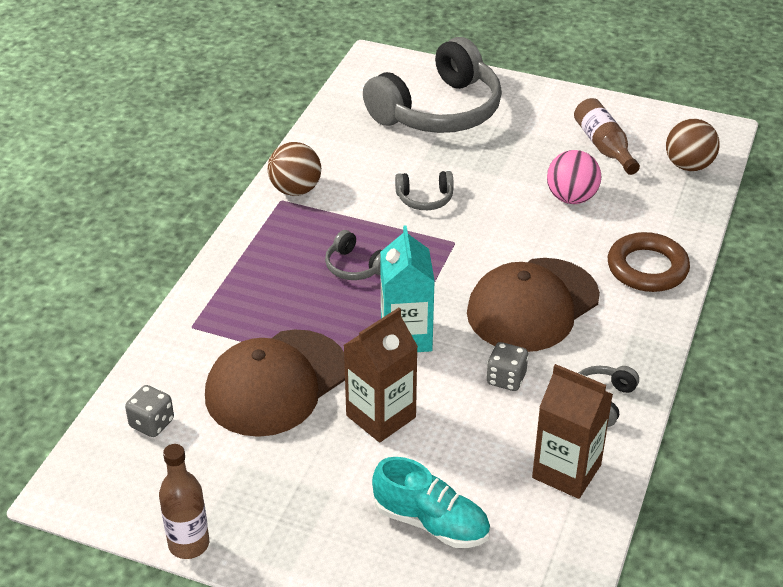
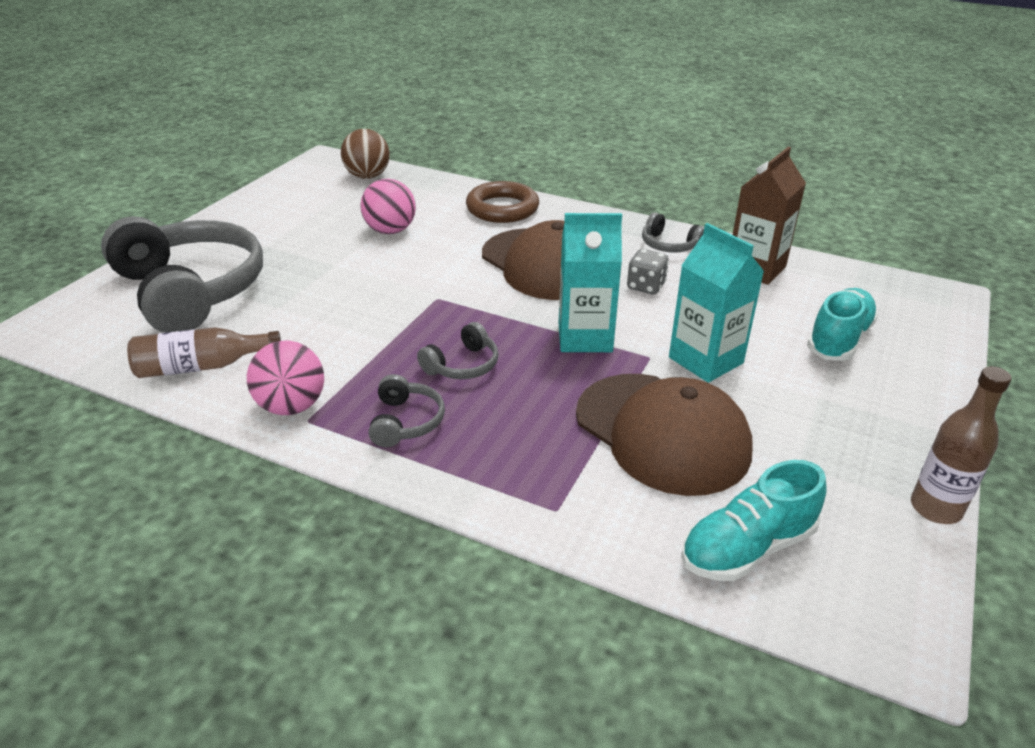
camera: 85 degrees left, 5 degrees down
grey dice [125,385,174,437] -> turquoise shoe [681,460,827,581]
brown ball [268,142,321,196] -> pink ball [247,341,324,415]
brown carton [344,308,418,442] -> turquoise carton [669,223,764,383]
grey headphones [395,171,454,210] -> grey headphones moved to [368,374,445,447]
brown bottle [574,98,640,175] -> brown bottle moved to [127,327,281,378]

